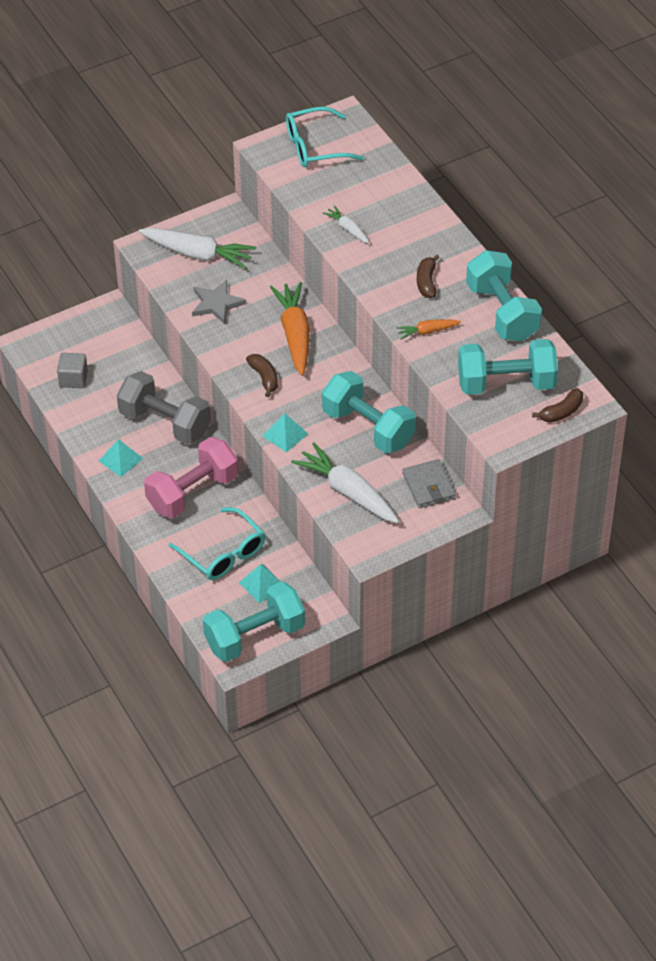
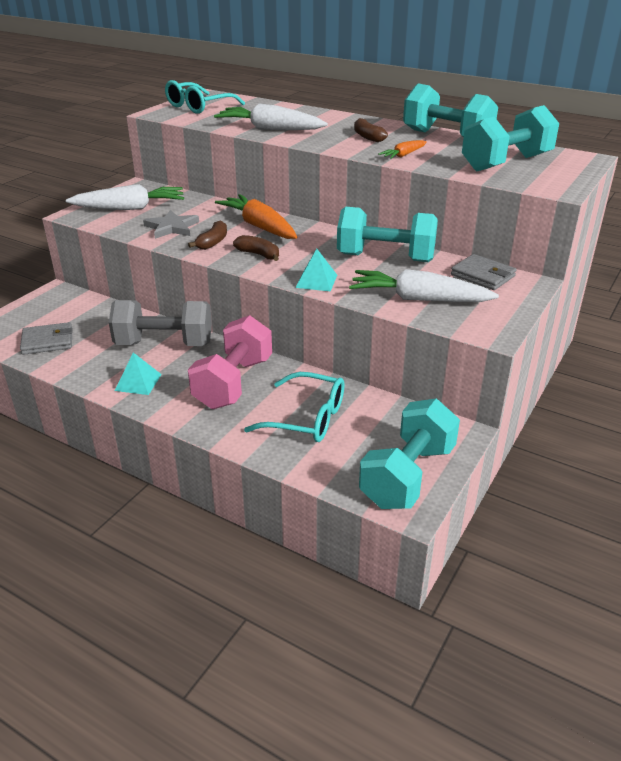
camera: 30 degrees left, 15 degrees down
grey cube [57,353,88,388] -> grey wallet [20,322,72,355]
turquoise pyramid [239,564,281,603] -> none
white carrot [322,205,369,244] -> white carrot [214,103,328,130], size x1.99
brown banana [532,388,583,423] -> brown banana moved to [188,221,227,250]

